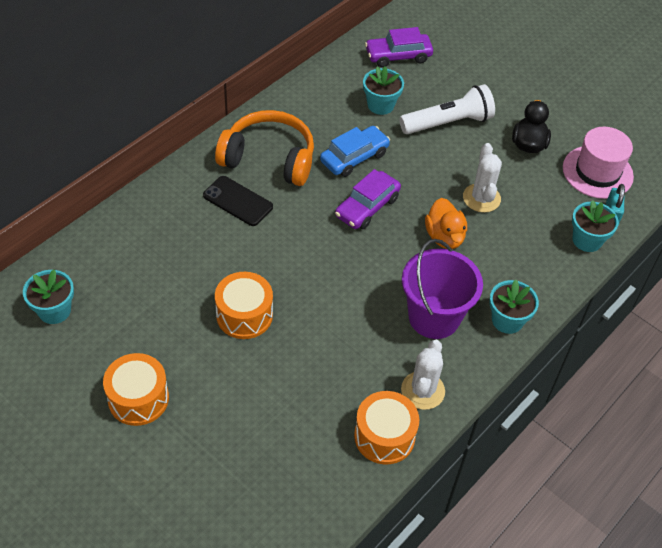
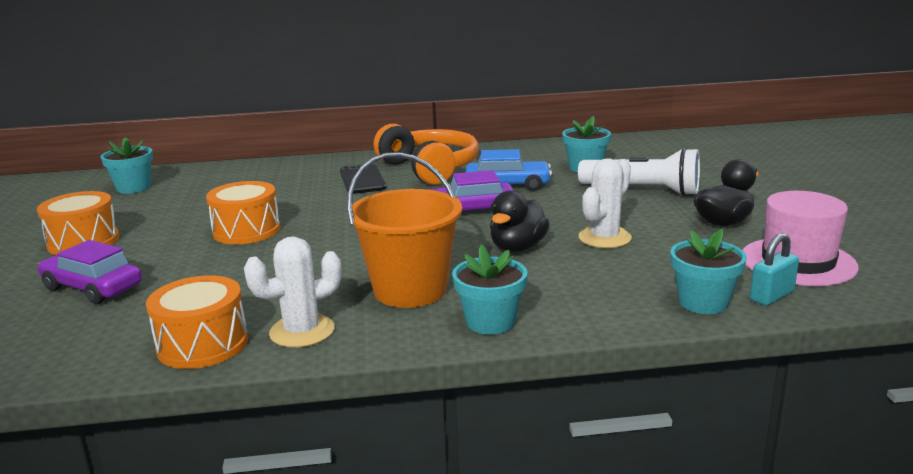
camera: 45 degrees right, 30 degrees down
purple car [365,27,433,67] -> purple car moved to [38,240,142,304]
purple bucket [402,239,483,339] -> orange bucket [347,152,462,308]
orange duck [425,198,467,249] -> black duck [490,190,549,252]

